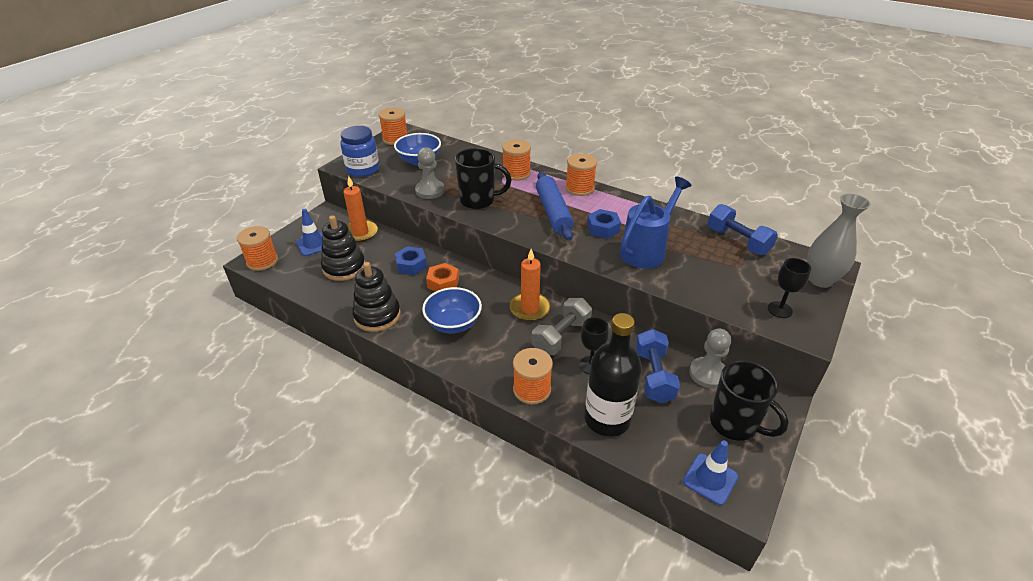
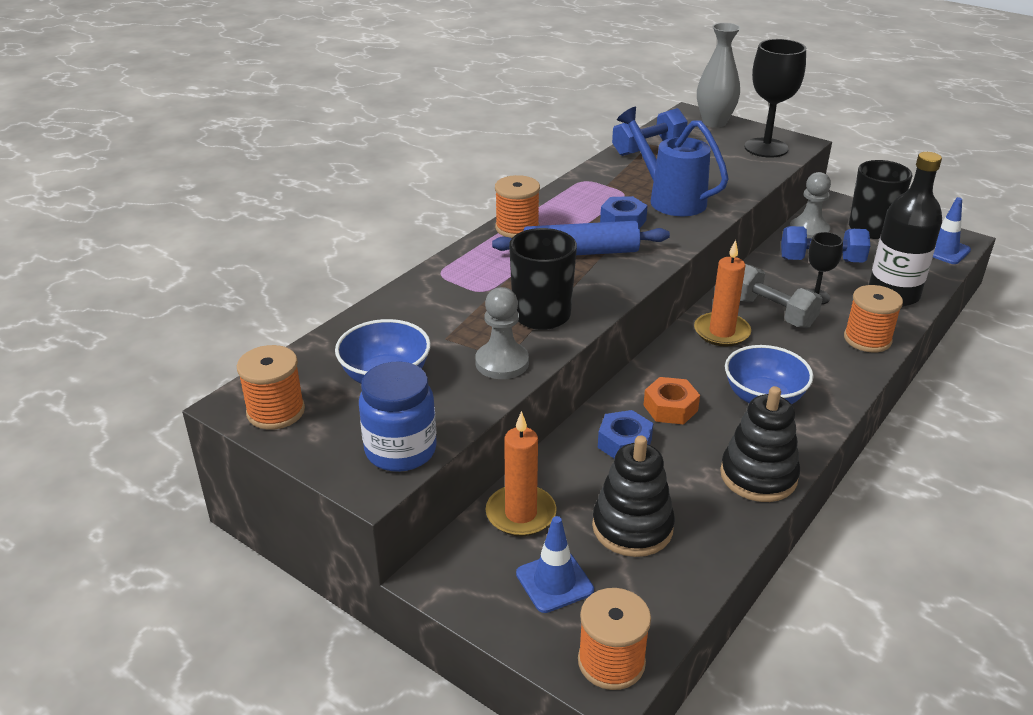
camera: 85 degrees left, 5 degrees down
orange spool [502,139,531,181] -> none
black goblet [768,258,811,318] -> black goblet [744,39,806,158], size x1.78

